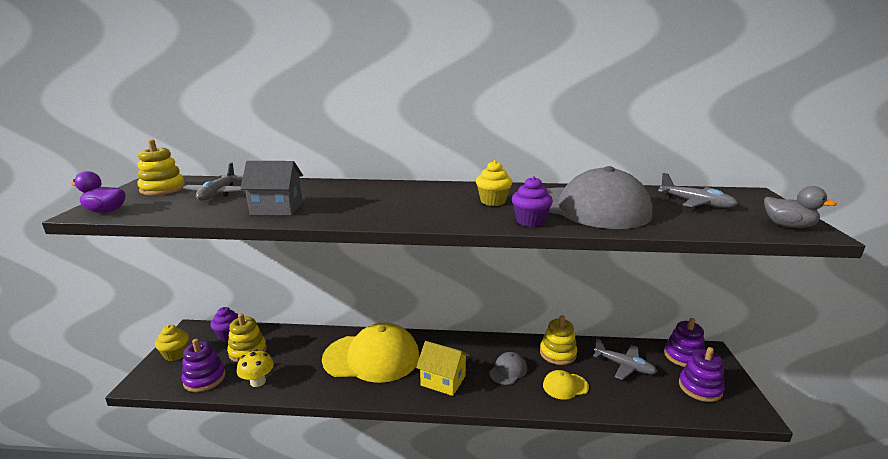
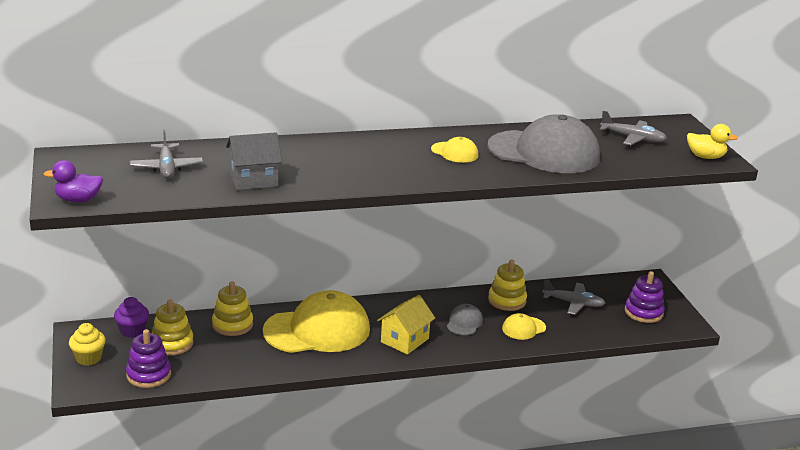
camera: 20 degrees left, 5 degrees up
yellow stacking toy [137,139,185,195] -> yellow stacking toy moved to [212,281,253,336]
yellow mushroom [237,350,274,387] -> none
yellow house [416,341,469,396] -> yellow house turned 60 degrees counterclockwise [377,295,435,355]
yellow cupcake [476,160,513,206] -> yellow cap [431,137,478,163]
purple cupcake [512,176,553,227] -> none
purple stacking toy [664,318,705,367] -> none
grey duck [764,186,837,228] -> yellow duck [687,124,738,159]

